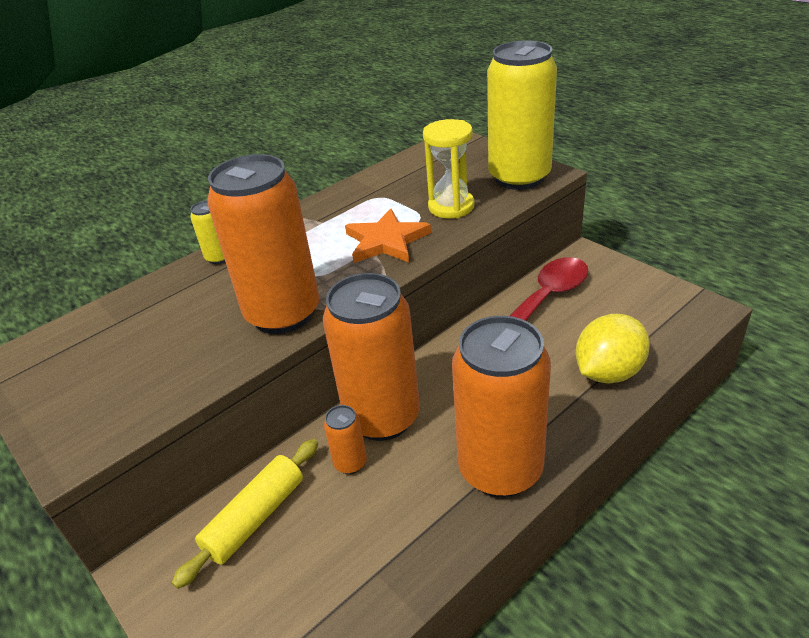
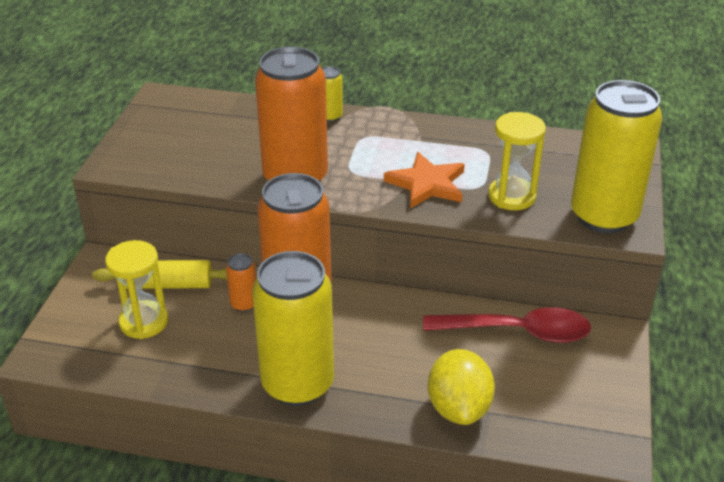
camera: 50 degrees right, 0 degrees up
orange can [452,316,551,497] -> yellow can [252,251,334,406]
yellow lemon [576,314,650,384] -> yellow lemon turned 75 degrees clockwise [428,349,495,425]
none -> yellow hourglass [105,240,168,339]

